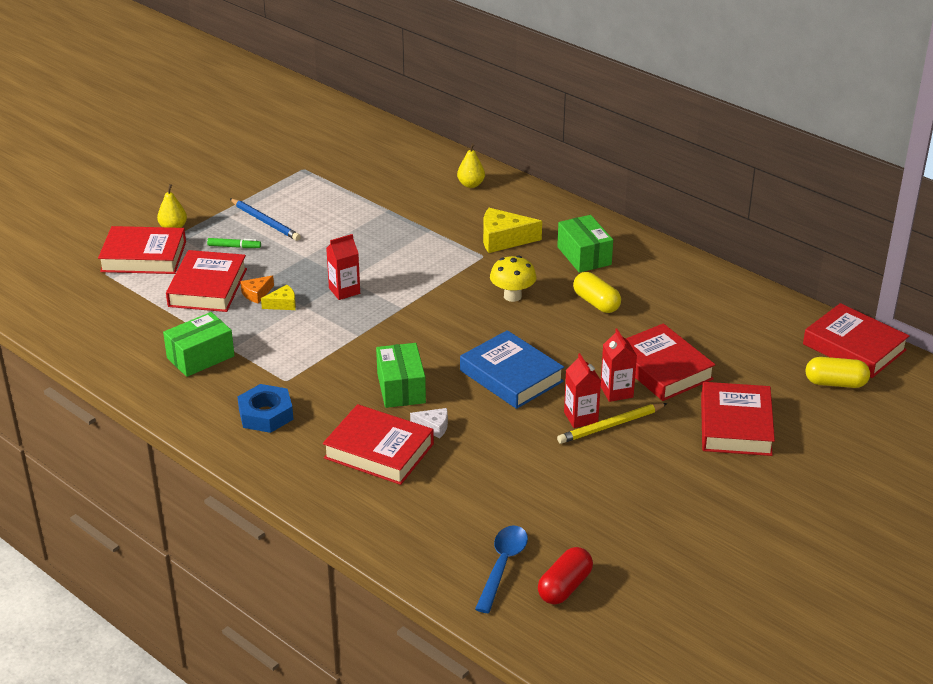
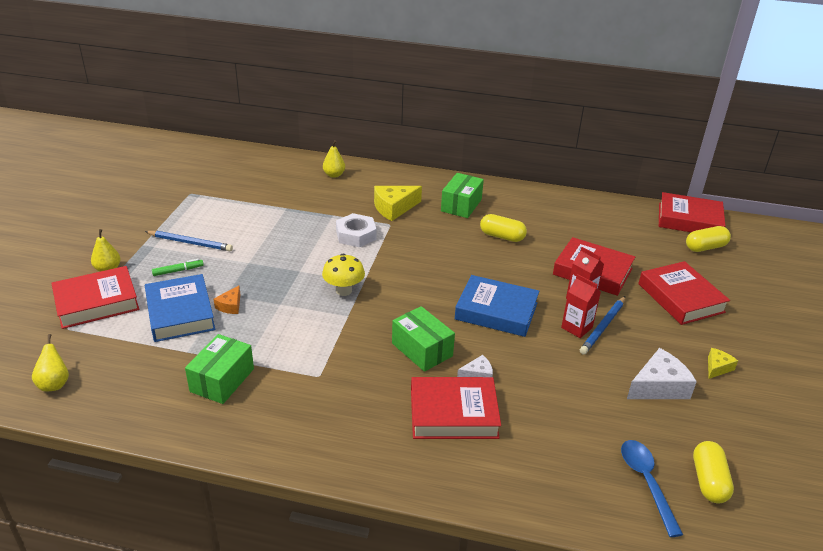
camera: 30 degrees left, 0 degrees up
red book [166,250,247,312] -> blue book [145,274,215,342]
blue nut [238,384,294,433] -> none
yellow cheese [261,285,296,310] -> yellow cheese moved to [708,348,738,379]
red carton [326,234,360,300] -> none
yellow mushroom [490,256,536,302] -> yellow mushroom moved to [322,254,365,296]
red capsule [538,547,593,604] -> yellow capsule [693,441,734,503]
green box [557,215,613,273] -> green box turned 75 degrees clockwise [441,173,484,218]
yellow pencil [557,403,668,444] -> blue pencil [580,296,625,355]
none -> yellow pear [32,334,69,391]
none -> white nut [336,213,377,247]
none -> white cheese [627,348,697,399]

